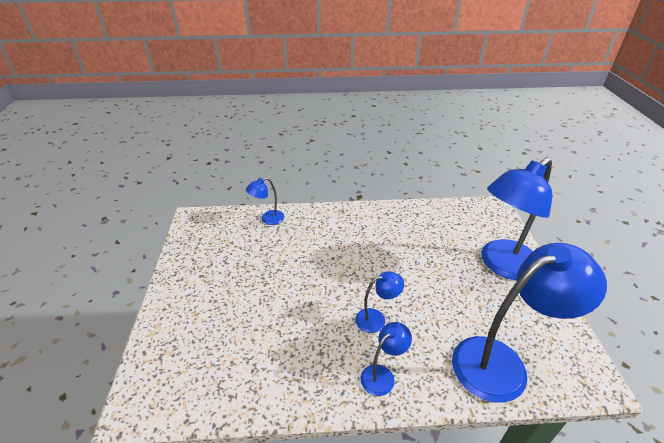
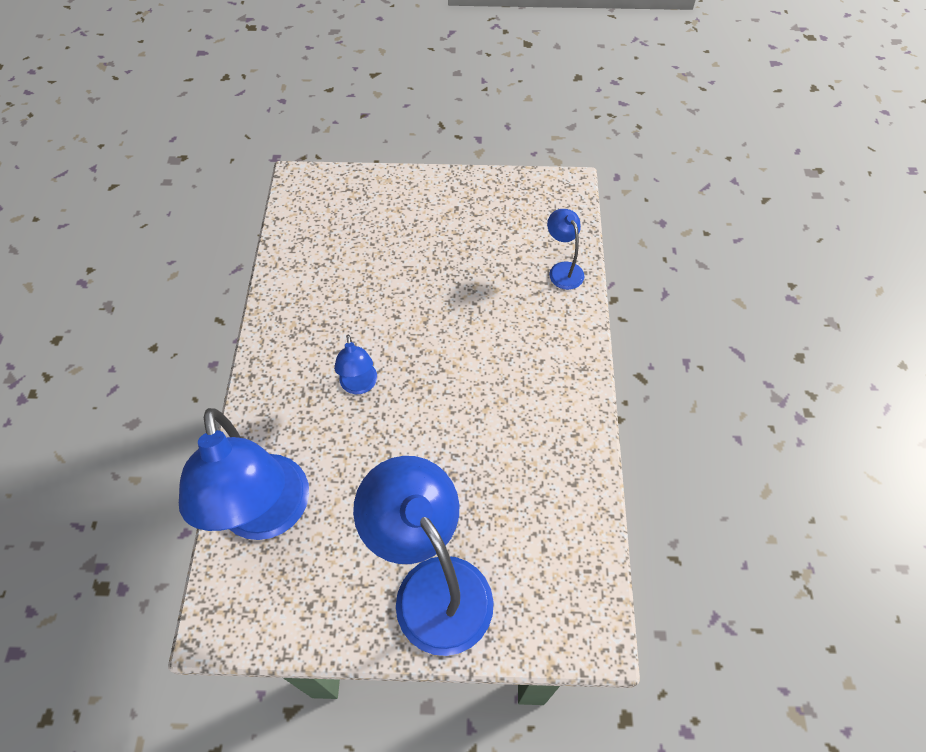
camera: 95 degrees right, 20 degrees up
blue lamp [361,322,412,396] -> none

